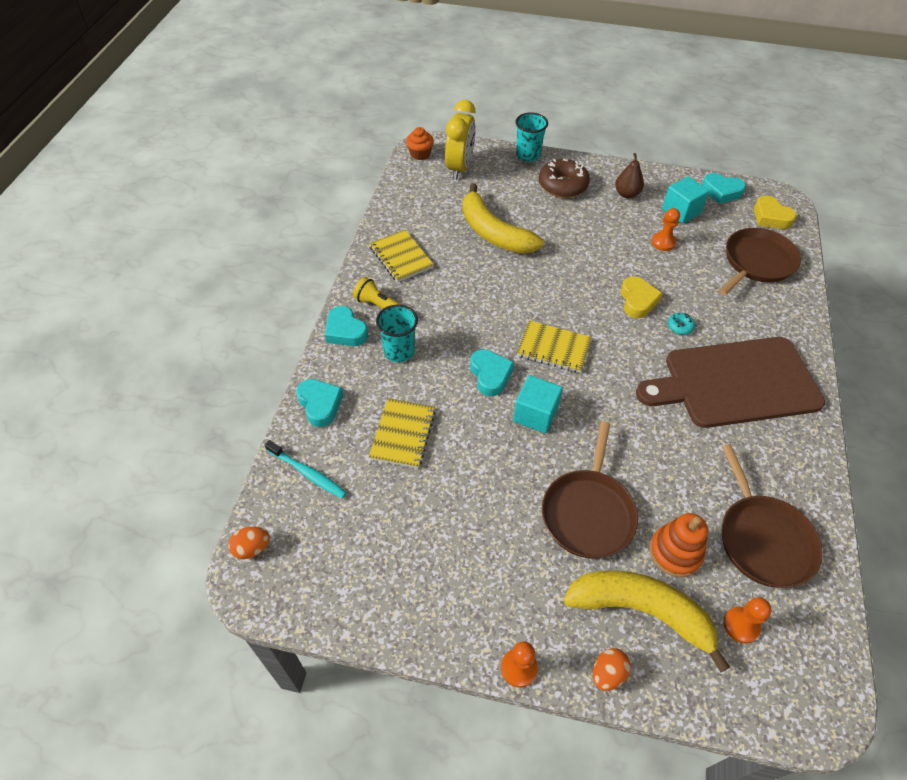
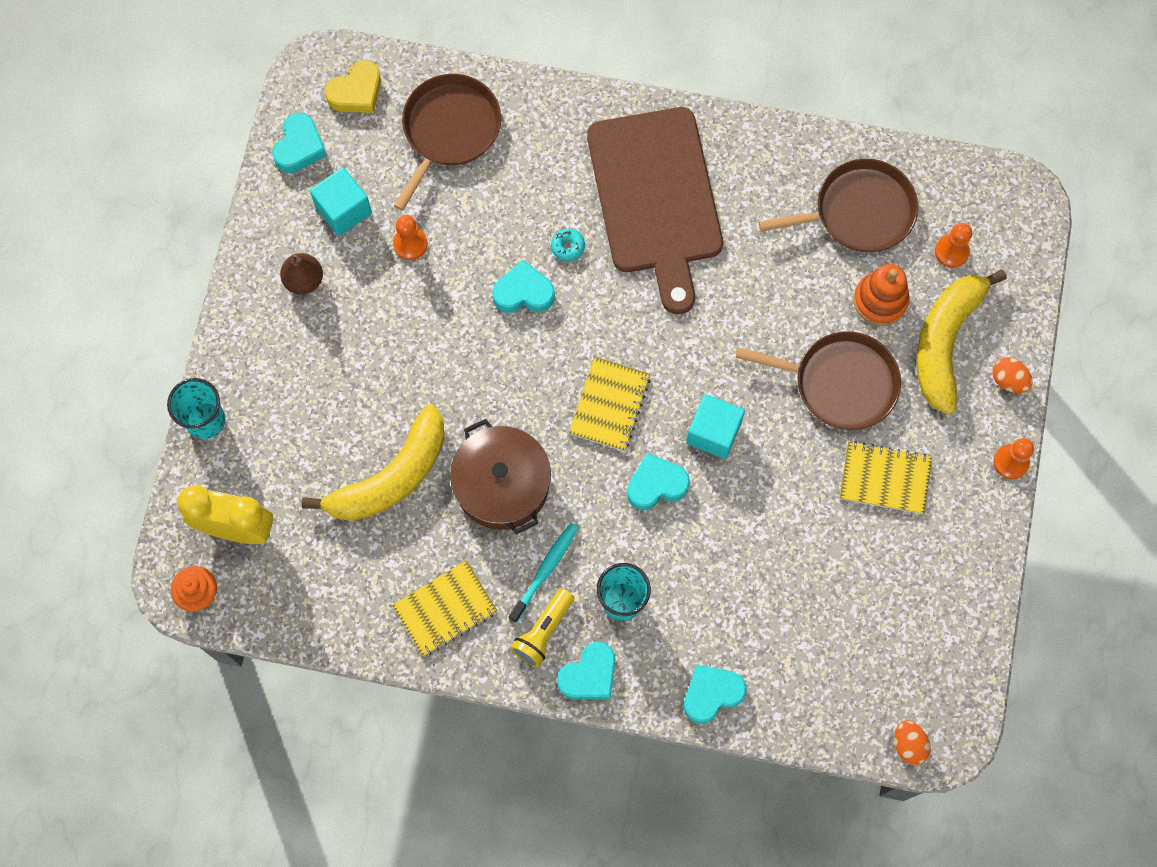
camera: 90 degrees left, 20 degrees up
turquoise toothbrush [265,440,347,498] -> turquoise toothbrush moved to [509,523,578,623]
yellow notebook [369,398,436,468] -> yellow notebook moved to [839,441,932,514]
brown donut [539,159,590,198] -> none
yellow heart [621,276,663,318] -> turquoise heart [492,260,555,313]
brown pan [719,228,801,295] -> brown pan turned 75 degrees clockwise [394,74,501,211]
none -> brown pot [450,419,551,534]

